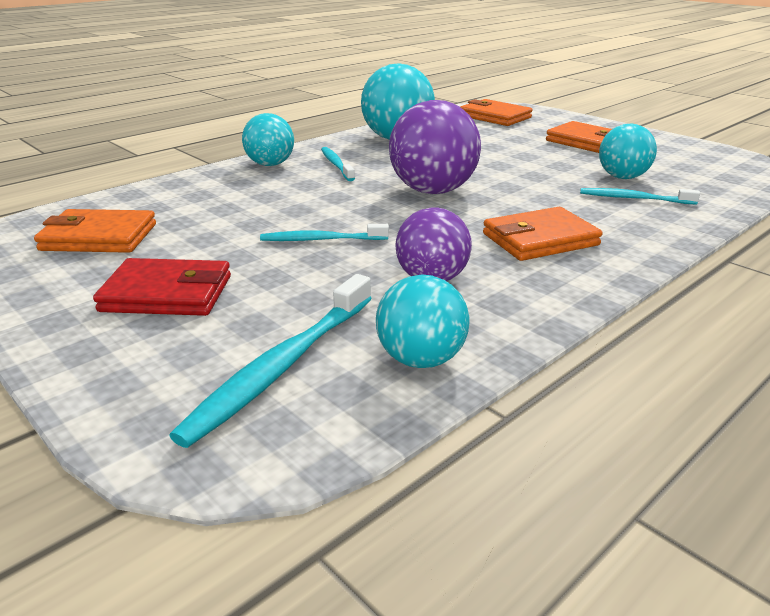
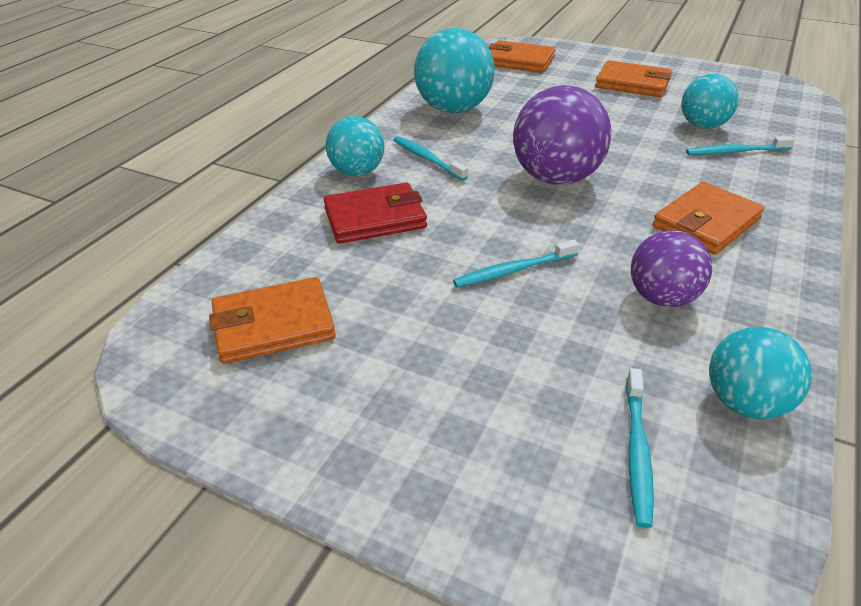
camera: 20 degrees left, 10 degrees up
red wallet [93,258,231,316] -> red wallet moved to [323,183,427,243]
turquoise toothbrush [169,274,372,448] -> turquoise toothbrush [626,368,654,528], size x0.61

